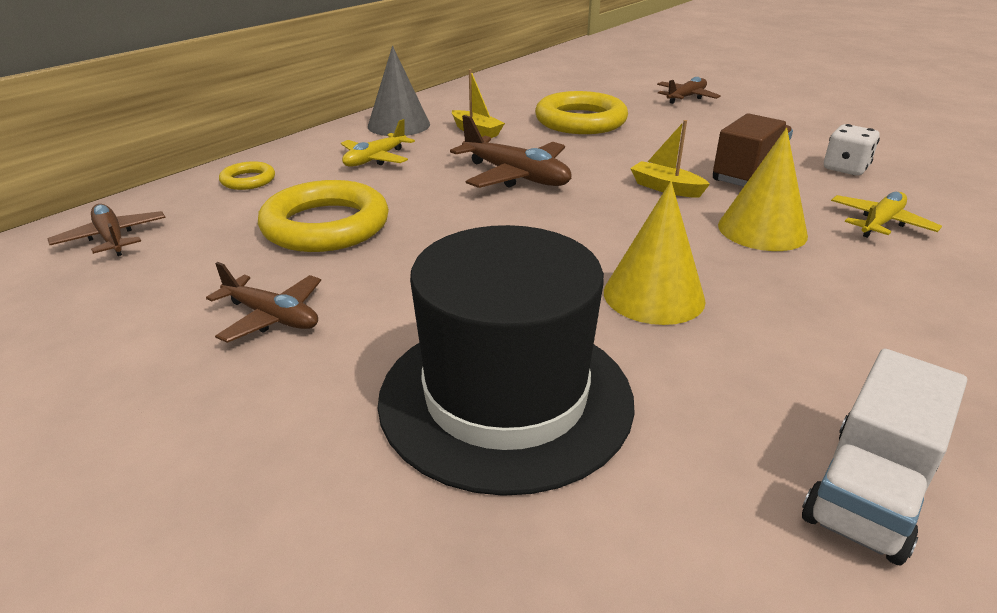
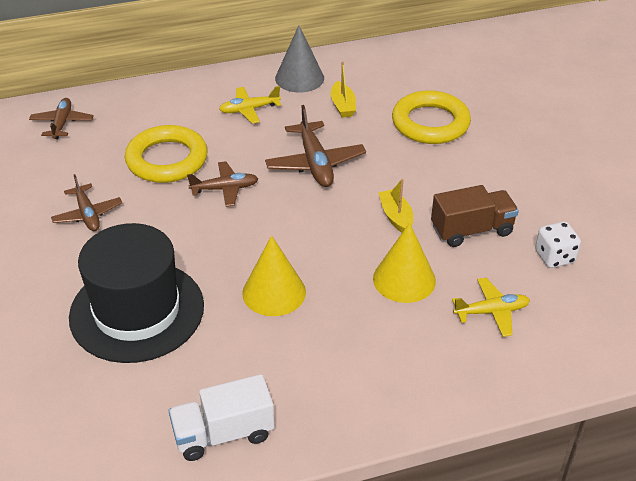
camera: 35 degrees right, 10 degrees up
yellow ring [219,161,275,190] -> none
brown plane [657,77,721,104] -> brown plane moved to [187,161,258,207]

